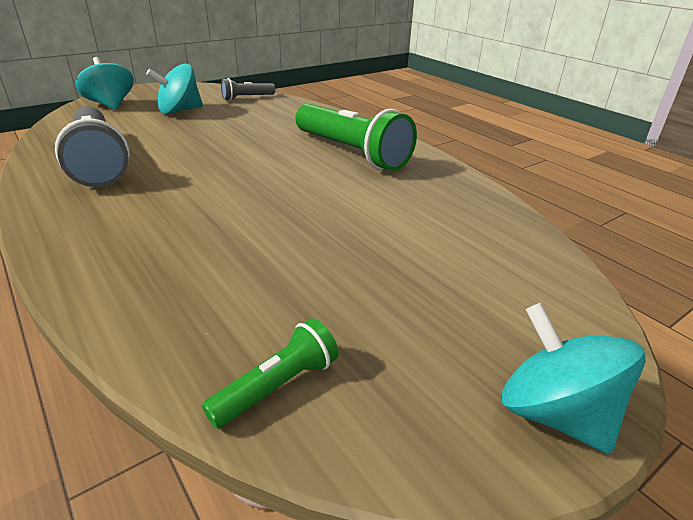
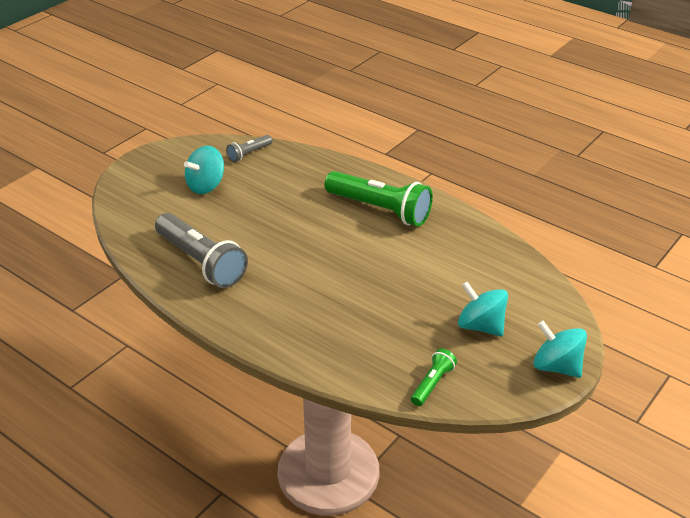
camera: 15 degrees left, 5 degrees up
turquoise spinning top [76,57,134,110] -> turquoise spinning top moved to [458,282,508,336]

